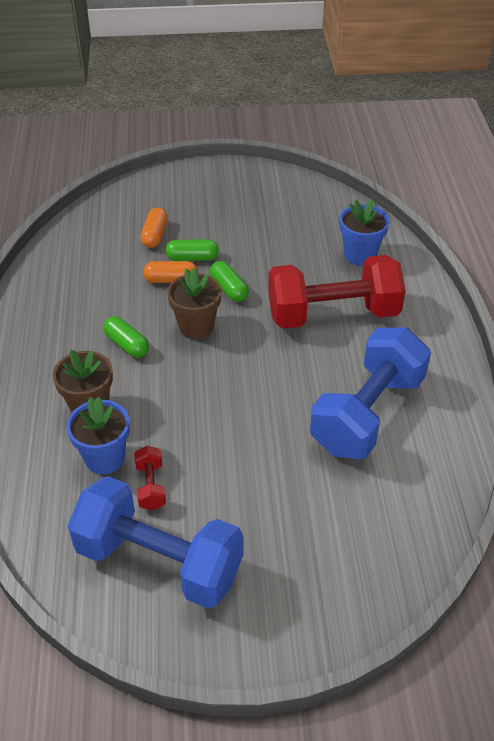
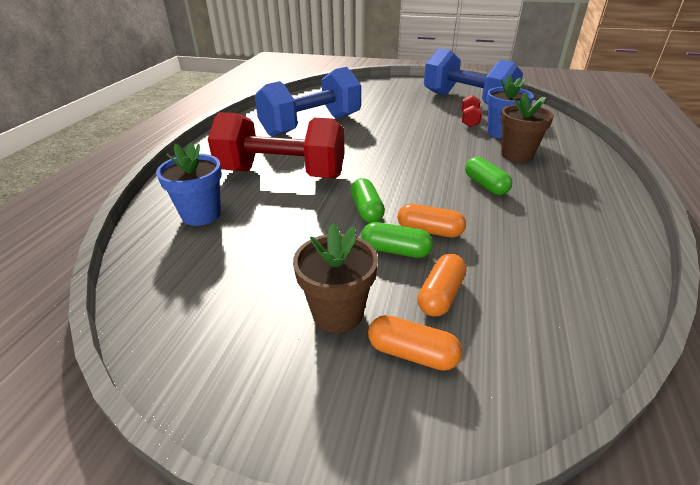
camera: 160 degrees left, 10 degrees down
brown flower pot [167,268,222,339] -> brown flower pot moved to [293,223,378,333]
none -> orange capsule [368,315,462,371]

